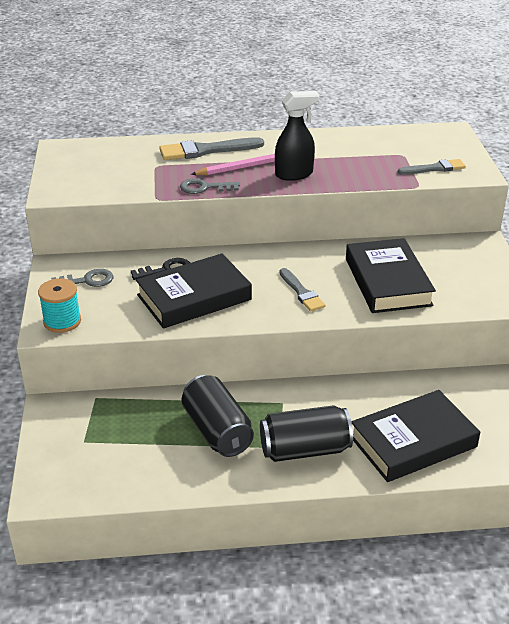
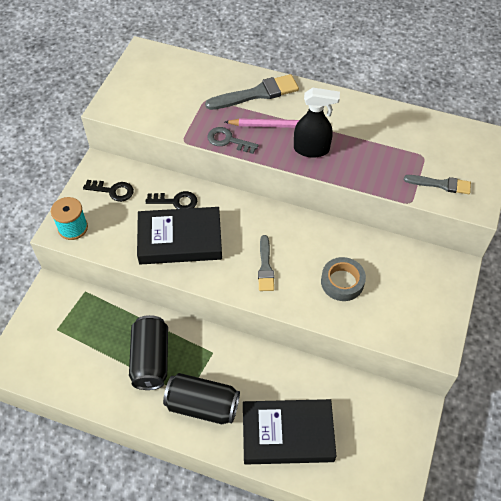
camera: 25 degrees right, 20 degrees up
grey key [51,269,113,287] -> black key [83,180,134,202]
grey brush [159,137,264,160] -> grey brush turned 150 degrees clockwise [205,74,299,110]
black book [346,238,436,313] -> grey tape [321,257,366,301]

